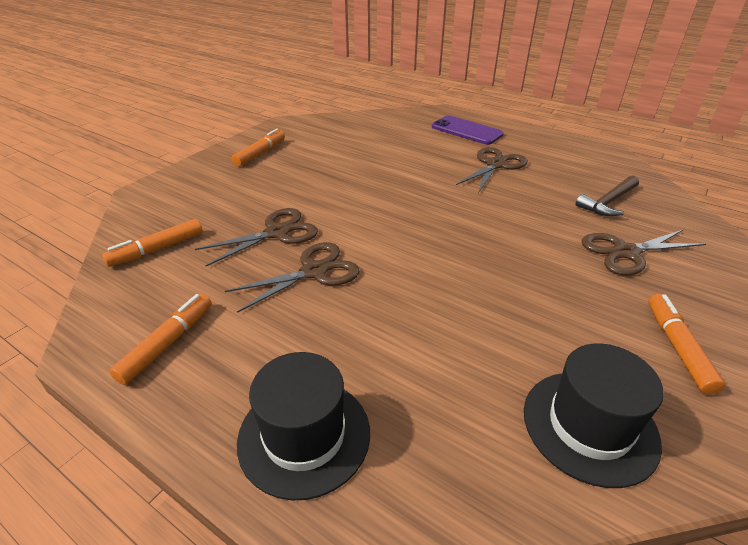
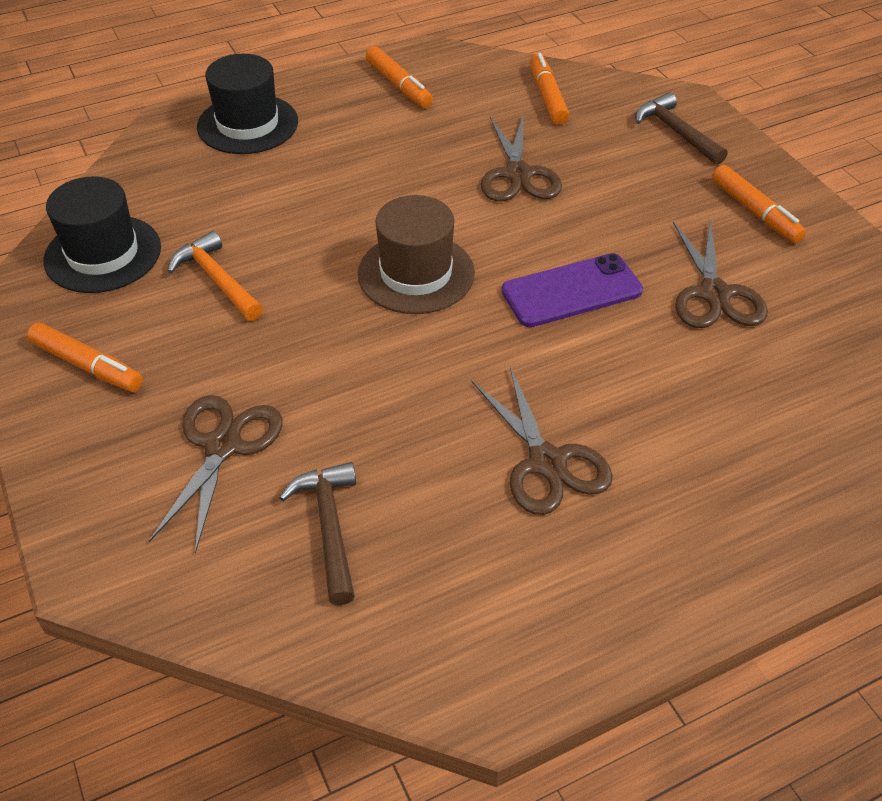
camera: 120 degrees right, 10 degrees up
brown scissors [225,242,360,313] -> brown scissors moved to [673,219,768,328]
purple phone [432,115,504,145] -> purple phone moved to [501,253,643,327]
none -> orange hammer [167,231,263,321]
none -> brown hat [358,195,475,314]
none -> brown hammer [635,92,728,165]

